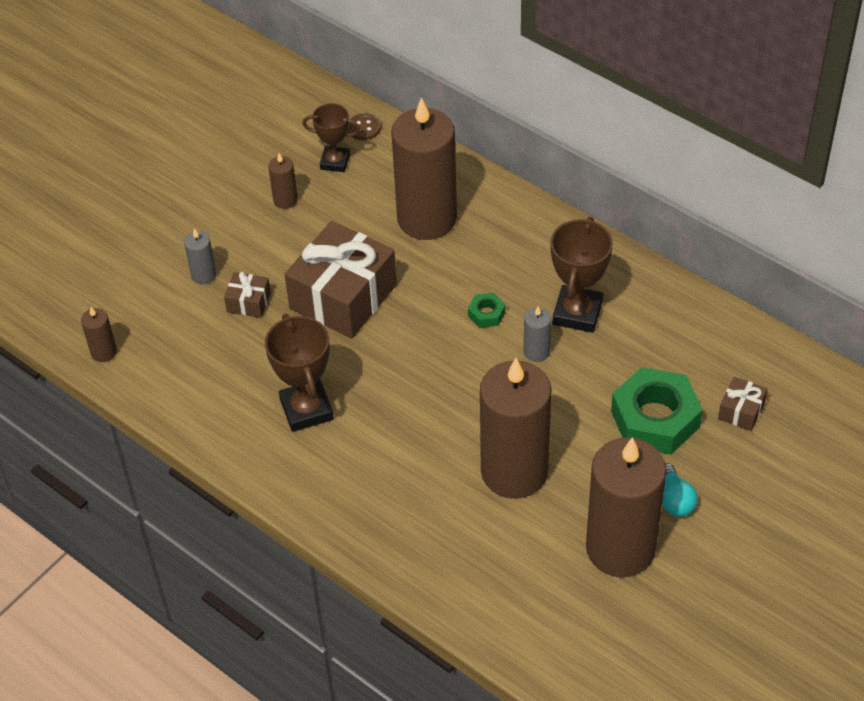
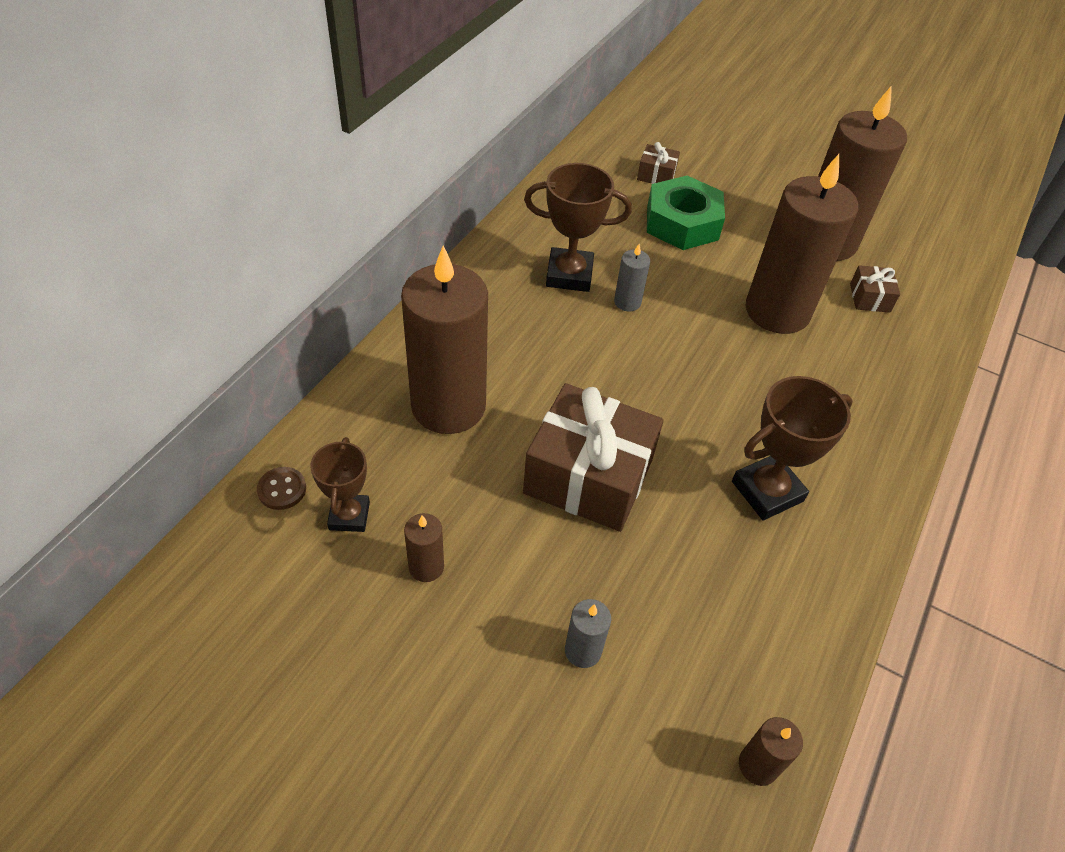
camera: 105 degrees left, 0 degrees up
brown gift [224,272,271,318] -> brown gift moved to [850,265,900,313]
green nut [468,293,506,328] -> none
turquoise light bulb [662,463,698,517] -> none

